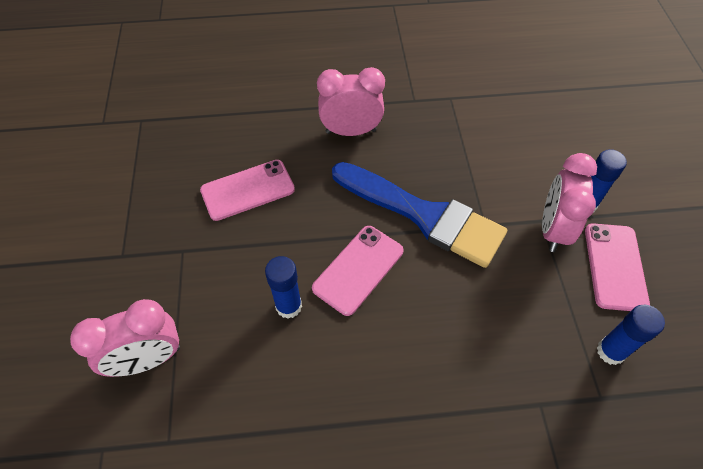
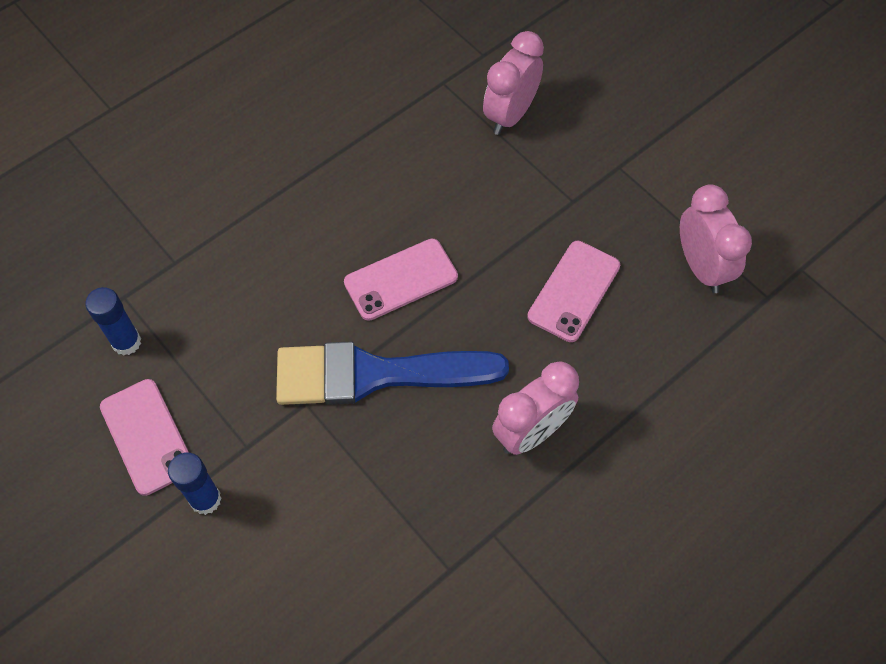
camera: 145 degrees right, 5 degrees up
blue glue stick [265,256,302,319] -> none
pink phone [312,226,404,316] -> pink phone turned 60 degrees clockwise [344,239,458,321]
pink clock [542,153,597,252] -> pink clock moved to [680,184,752,293]

